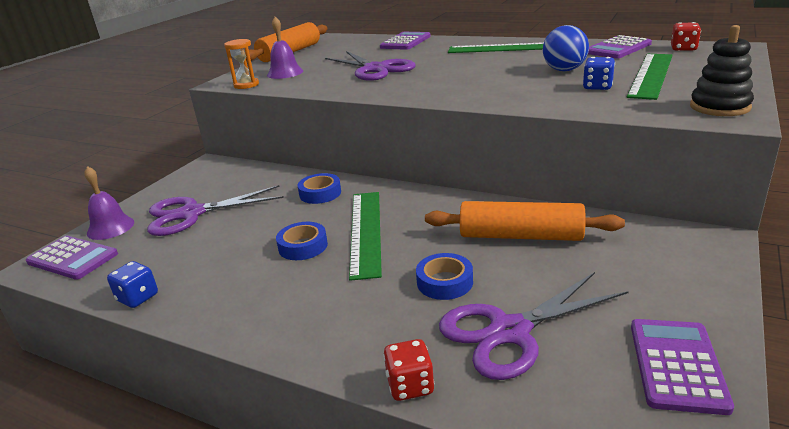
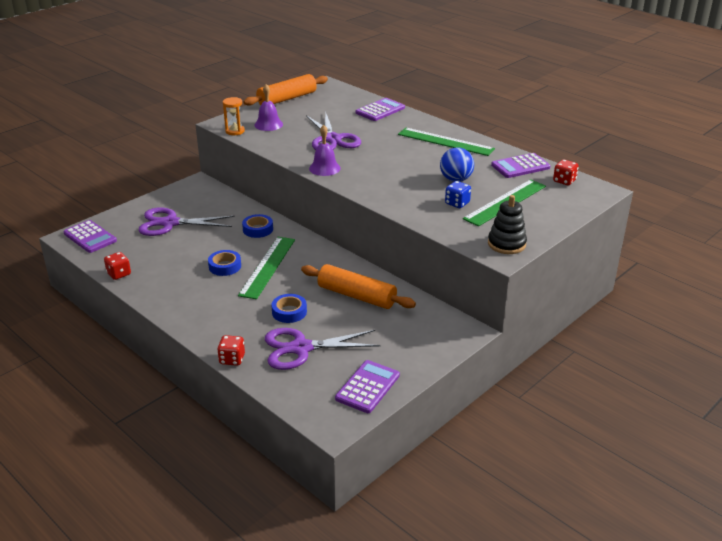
camera: 15 degrees right, 5 degrees up
purple bell [84,166,134,240] -> purple bell moved to [309,125,341,176]
blue dice [107,261,158,308] -> red dice [104,252,131,280]

